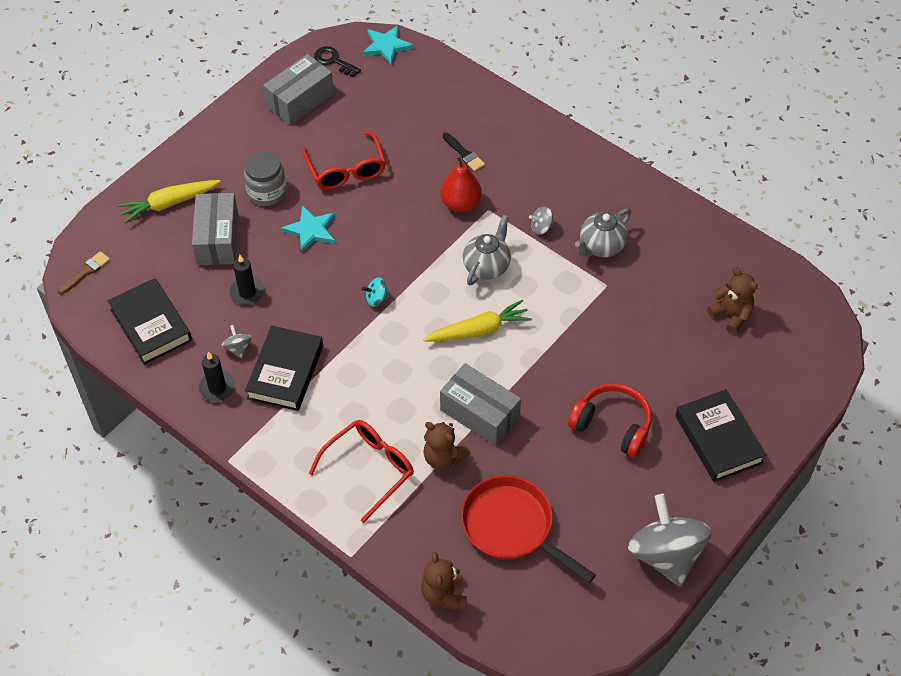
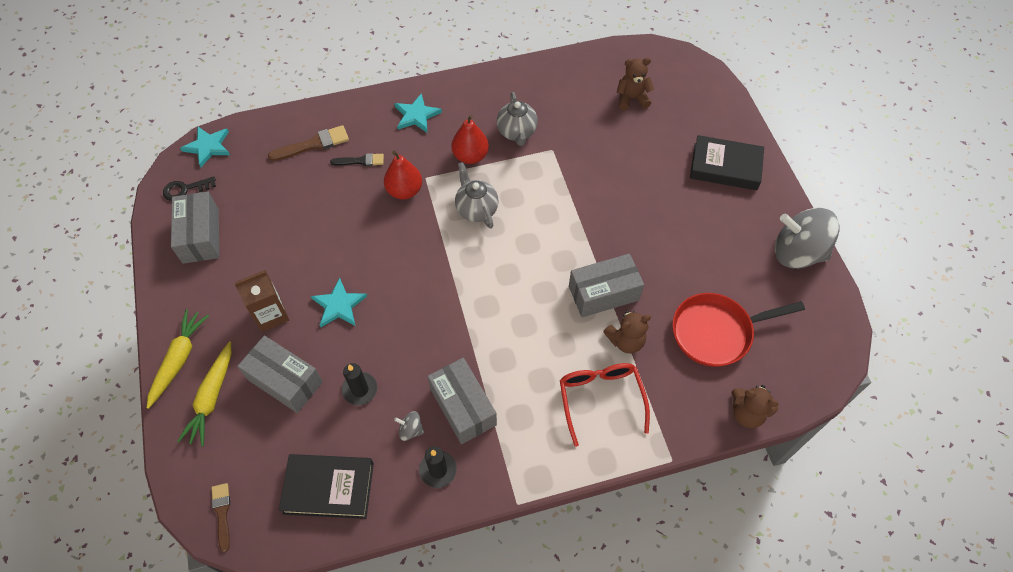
camera: 55 degrees left, 5 degrees up
grey jar [244,151,287,206] -> brown carton [234,270,289,332]
black book [245,326,323,411] -> grey box [428,358,497,444]
red glasses [302,131,386,190] -> none
turquoise spinning top [362,277,390,307] -> none
yellow carrot [423,300,532,342] -> yellow carrot moved to [147,309,209,409]
grey spinning top [529,206,554,235] -> red pear [451,114,489,164]
red headphones [568,383,652,457] -> none
none -> brown brush [268,125,349,161]
none -> turquoise star [394,93,442,133]

